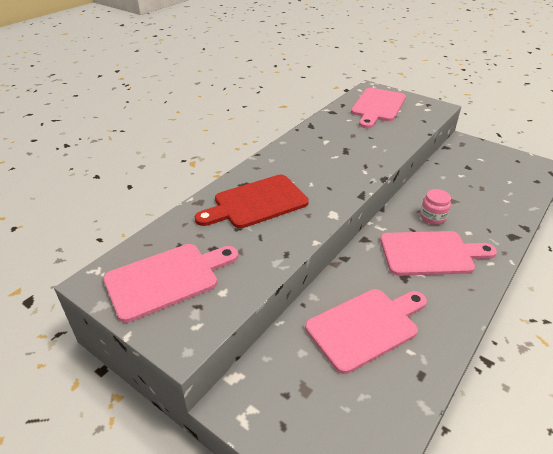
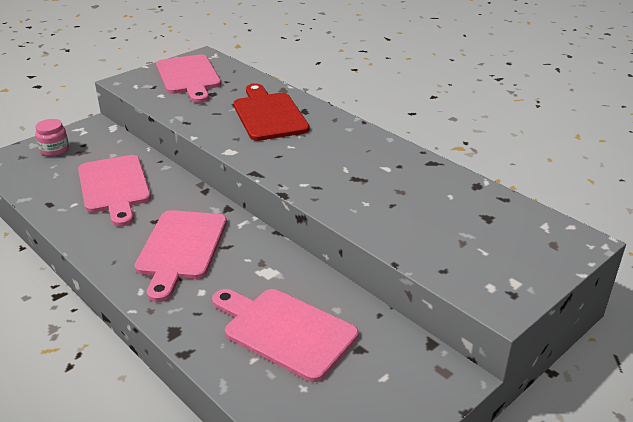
camera: 100 degrees right, 5 degrees down
pink cutting board [351,88,406,128] -> pink cutting board moved to [212,289,359,382]
pink jar [420,189,451,225] -> pink jar moved to [35,119,69,157]

